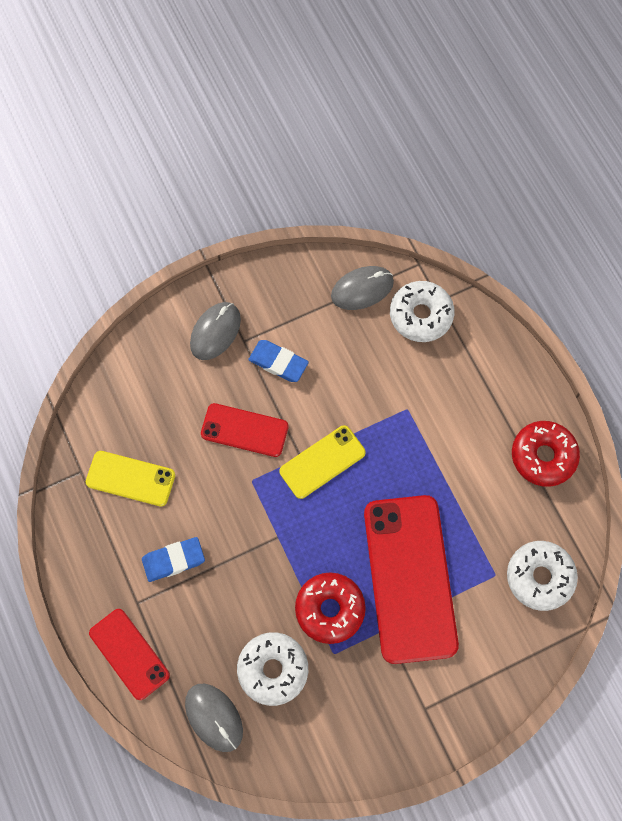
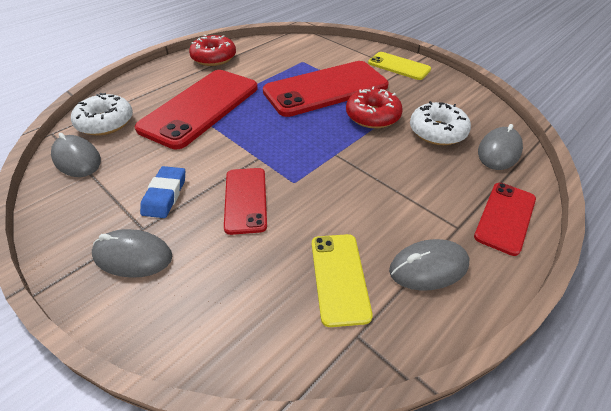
camera: 110 degrees left, 25 degrees down
blue eraser [142,537,205,582] -> none
yellow phone [279,425,366,499] -> yellow phone moved to [368,52,431,80]
white donut [507,541,578,611] -> none
none -> red phone [134,70,258,149]
none -> grey mouse [389,239,469,291]

